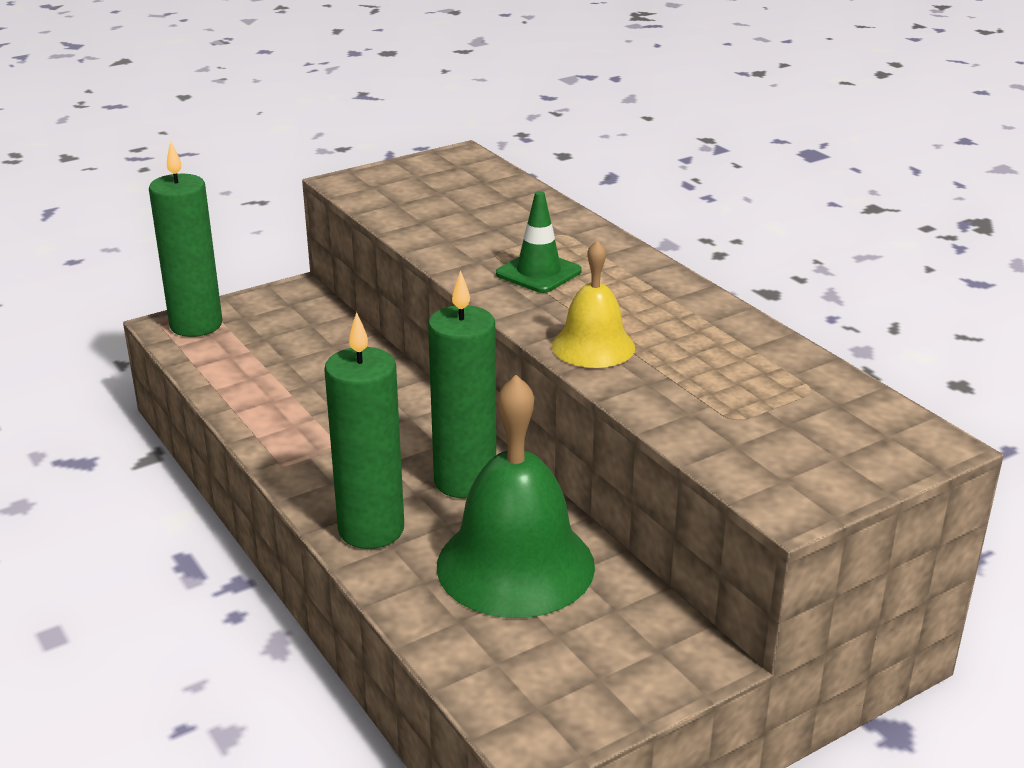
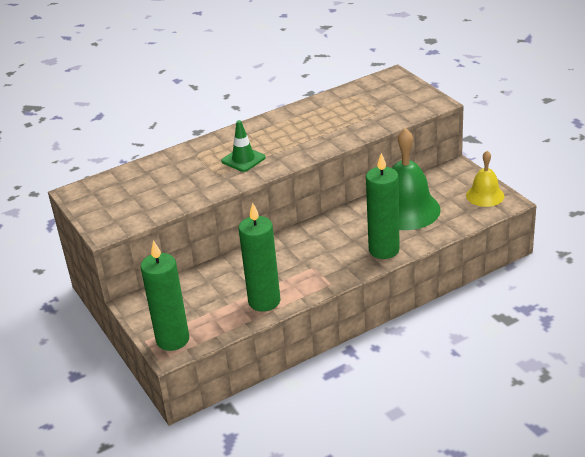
camera: 85 degrees left, 5 degrees up
green candle [428,270,496,498] -> green candle moved to [239,203,280,312]
yellow bell [552,240,635,368] -> yellow bell moved to [466,151,505,207]

